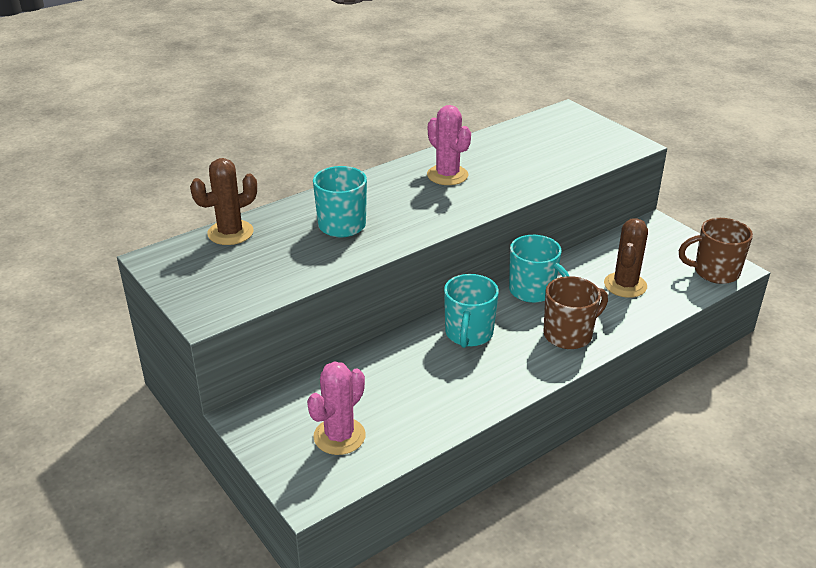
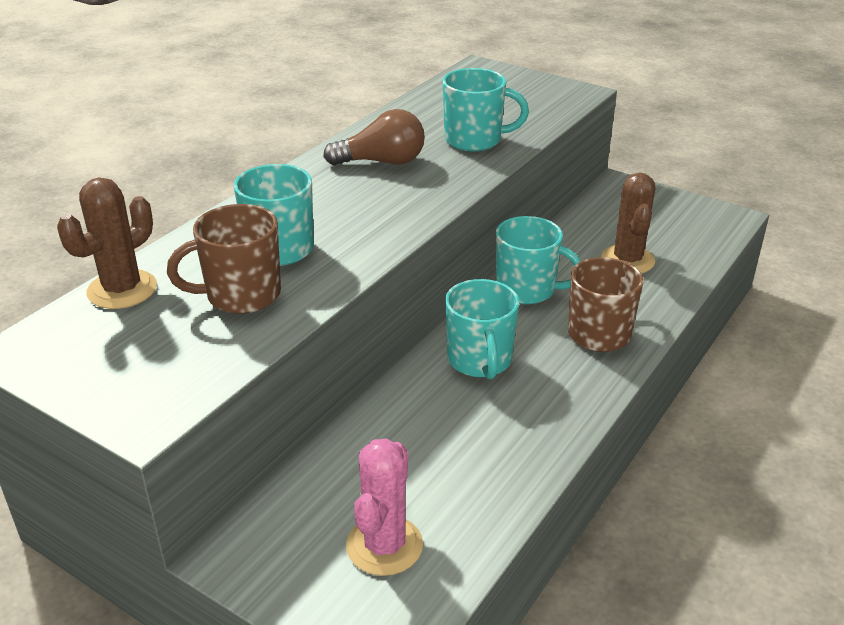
camera: 20 degrees left, 0 degrees up
pink cactus [427,105,471,185] -> brown light bulb [323,109,425,166]
brown mug [679,218,753,284] -> brown mug moved to [167,204,281,314]
none -> turquoise mug [442,68,529,152]

